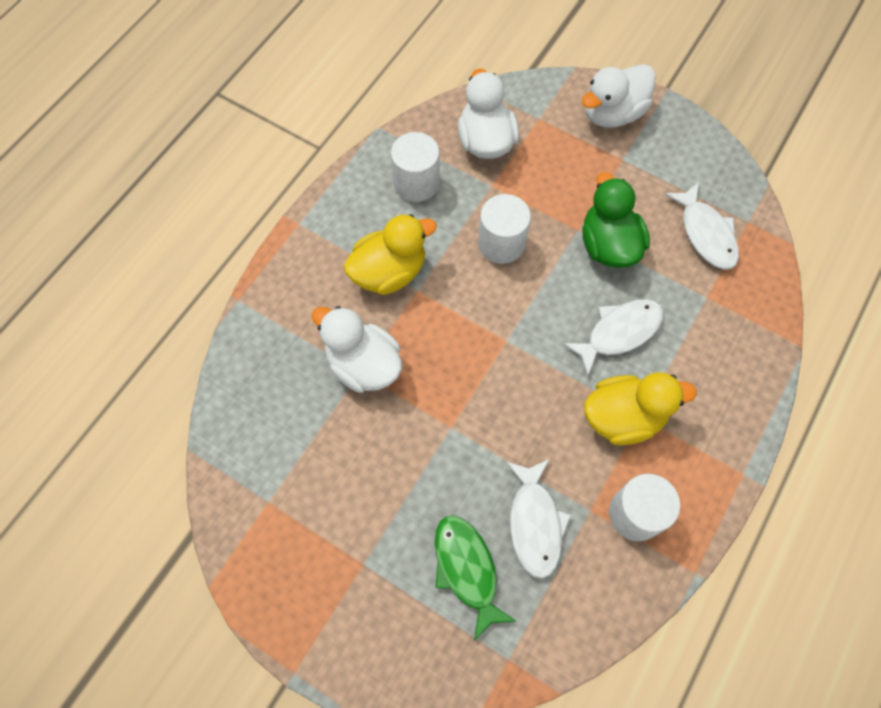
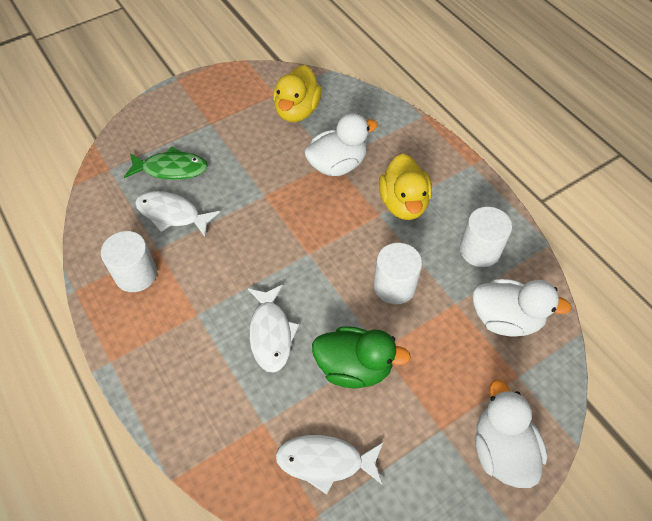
camera: 115 degrees right, 10 degrees down
yellow duck [584,372,697,445] -> yellow duck moved to [273,65,322,122]

